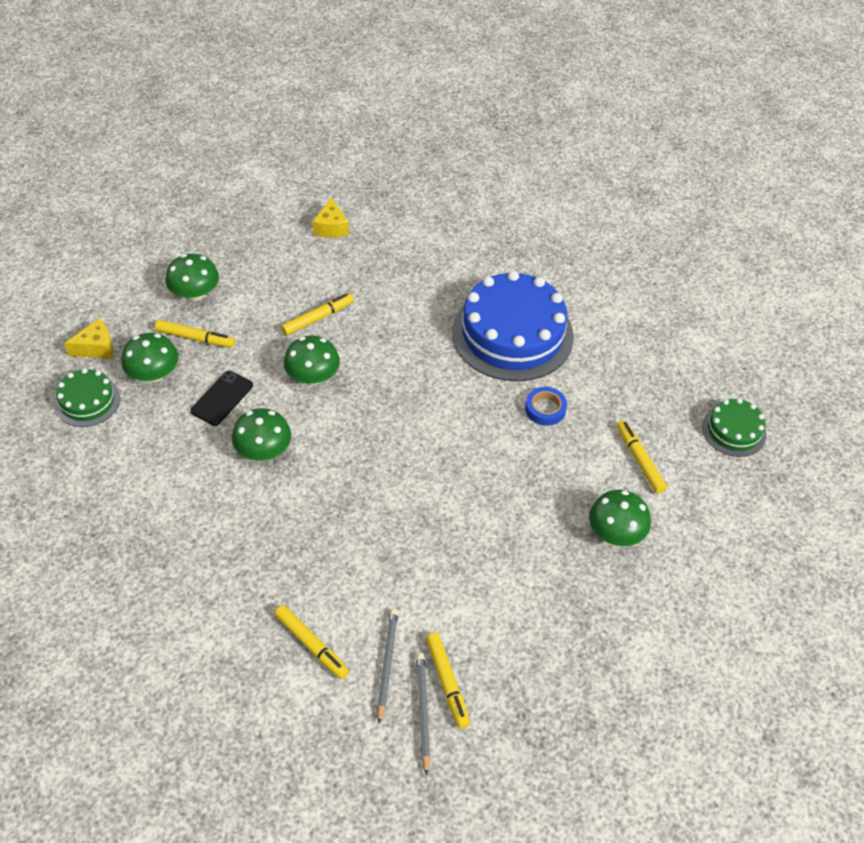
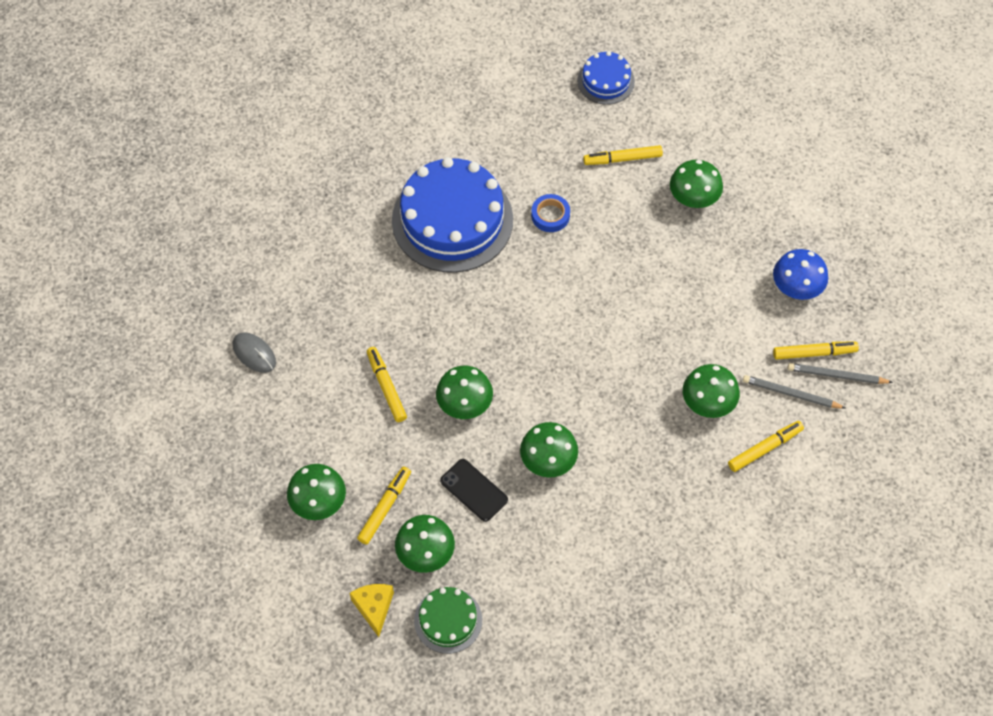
camera: 75 degrees left, 10 degrees up
yellow cheese [312,197,349,238] -> grey mouse [233,333,276,373]
green cake [702,398,767,457] -> blue cake [577,51,635,105]
none -> green mushroom [683,364,740,418]
none -> blue mushroom [773,249,828,300]

